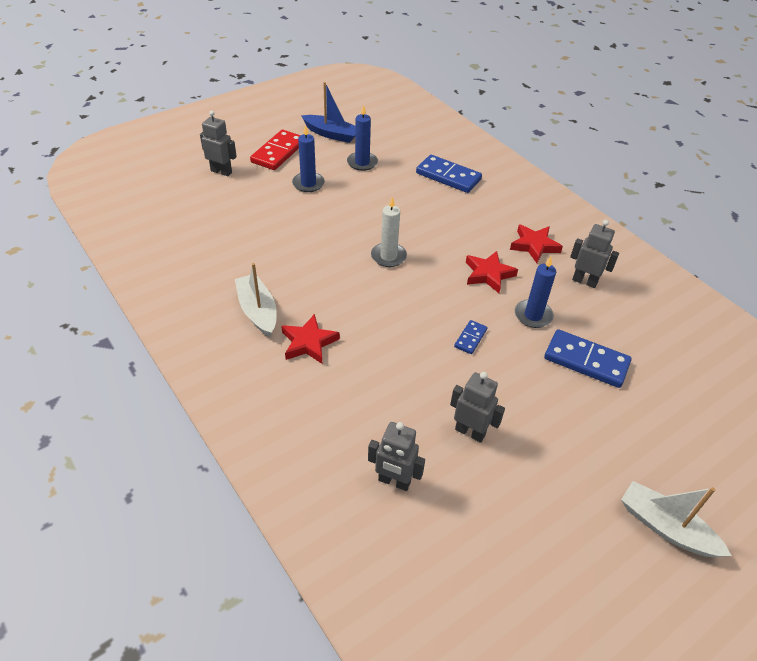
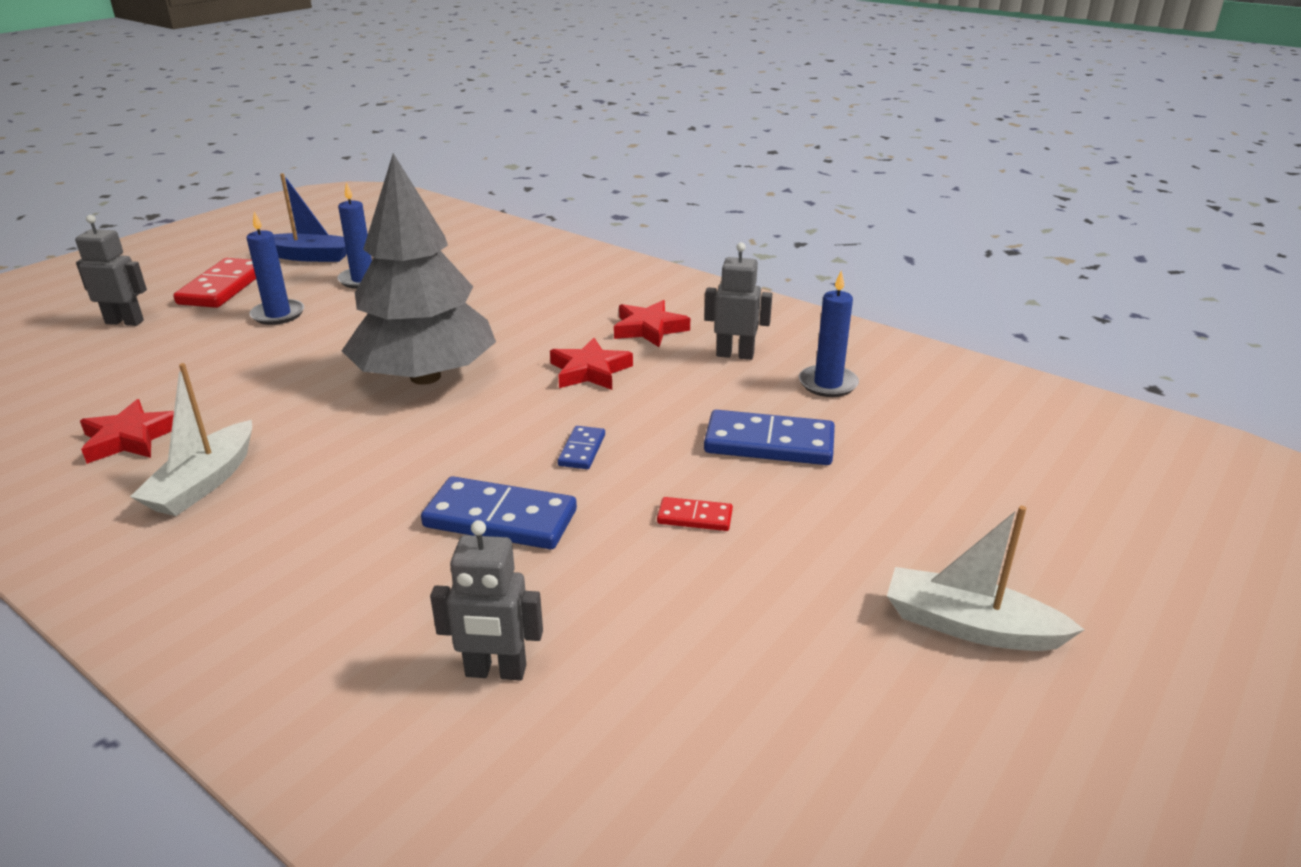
camera: 15 degrees left, 15 degrees down
white boat [235,263,277,337] -> white boat turned 120 degrees counterclockwise [130,363,252,516]
red star [281,314,340,364] -> red star moved to [80,399,174,464]
white candle [371,197,407,267] -> grey tree [342,153,496,385]
blue domino [416,155,482,193] -> blue domino moved to [421,476,577,549]
grey robot [450,372,505,443] -> none
blue candle [515,256,556,328] -> blue candle moved to [799,271,859,397]
none -> red domino [657,497,733,531]

